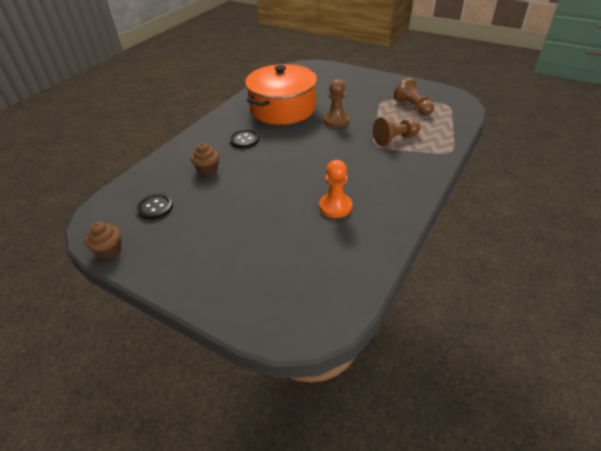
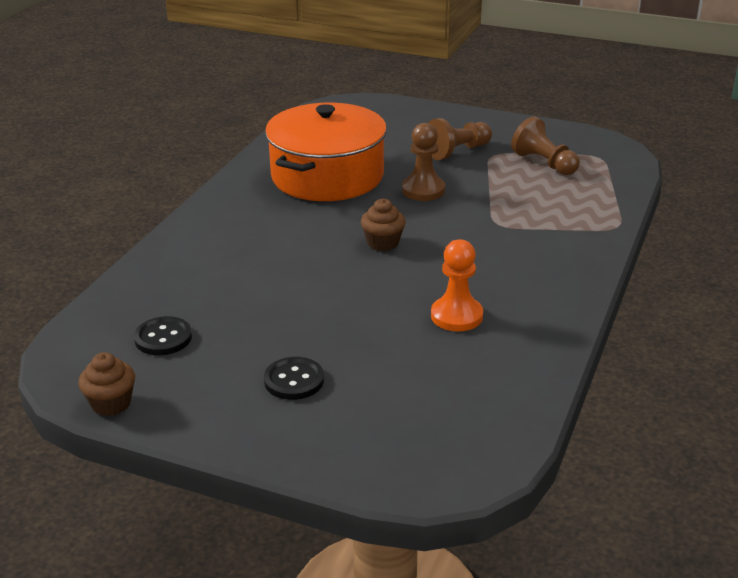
camera: 10 degrees left, 10 degrees down
brown cupcake [191,143,219,176] -> brown cupcake moved to [361,199,406,251]
black button [230,130,259,148] -> black button moved to [264,357,324,400]
brown pawn [373,117,421,146] -> brown pawn moved to [428,118,492,160]

